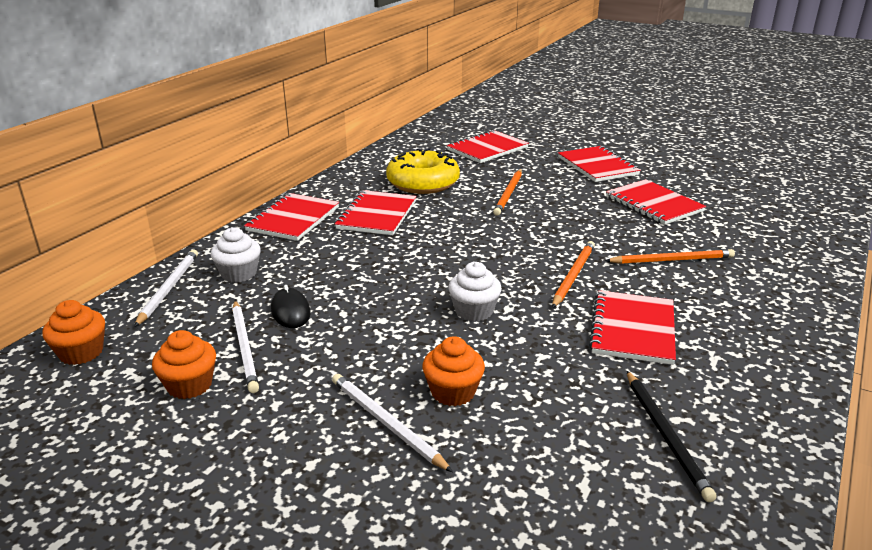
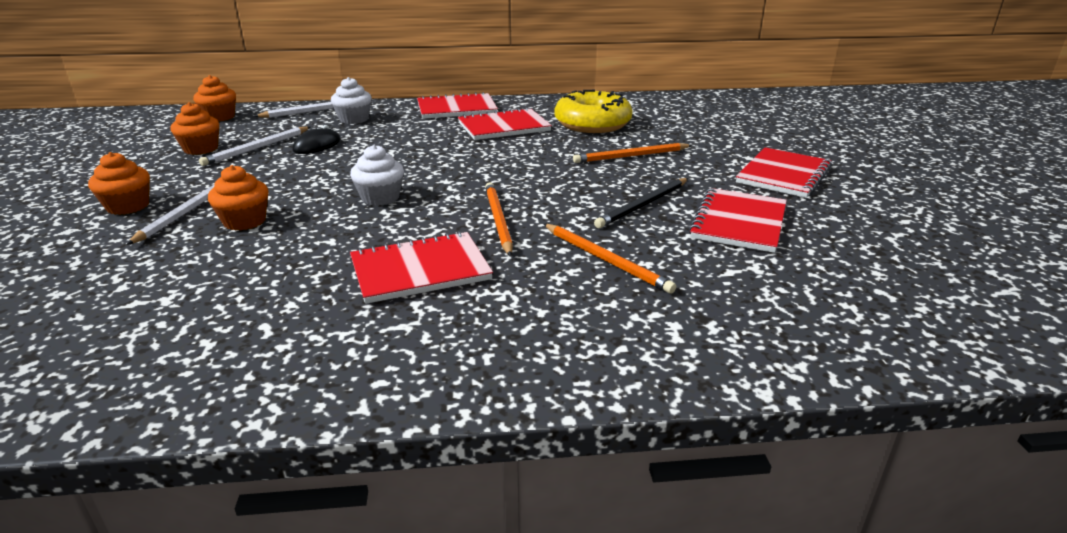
camera: 55 degrees right, 0 degrees up
red notebook [447,130,529,163] -> none
orange pencil [552,241,595,308] -> orange pencil turned 90 degrees counterclockwise [485,182,513,257]
black pencil [627,371,717,502] -> black pencil moved to [594,178,688,228]
none -> orange cupcake [88,152,150,215]

